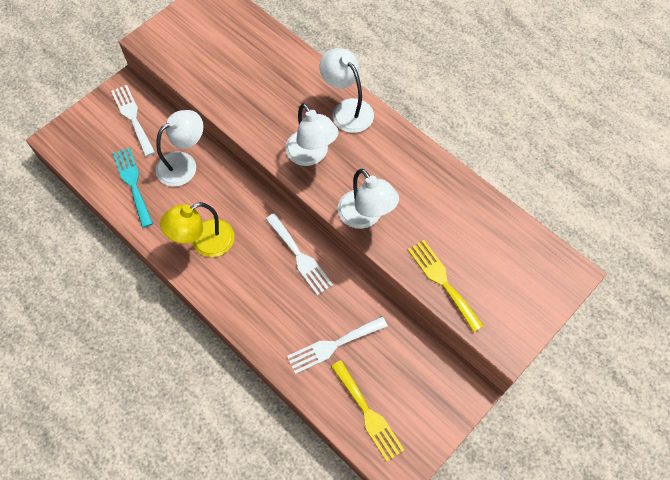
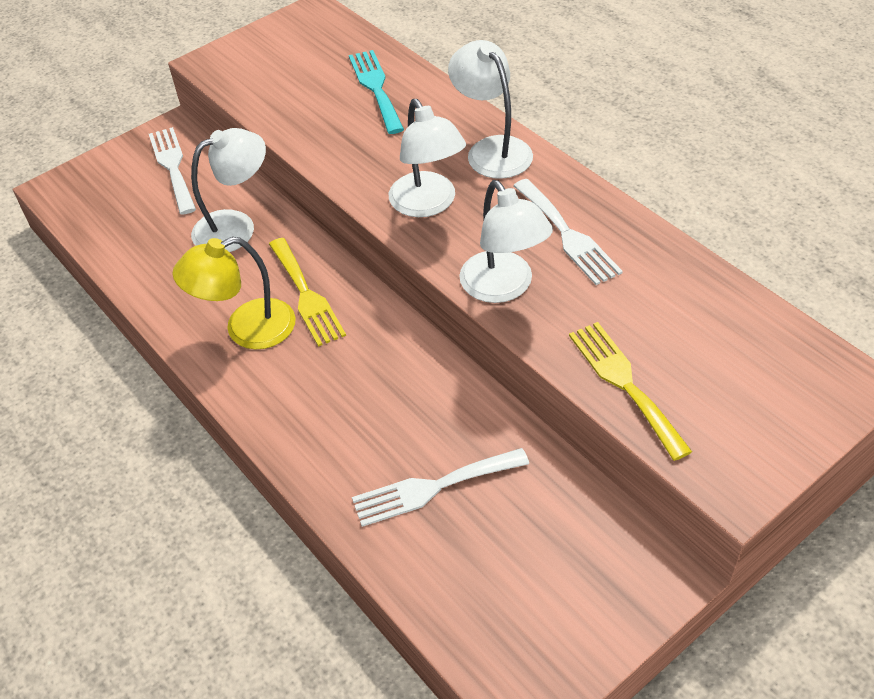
camera: 10 degrees right, 15 degrees down
turquoise fork [113,147,153,228] -> turquoise fork moved to [349,50,404,134]
white fork [266,213,333,296] -> white fork moved to [513,179,623,285]
yellow fork [331,360,404,462] -> yellow fork moved to [269,238,346,347]

